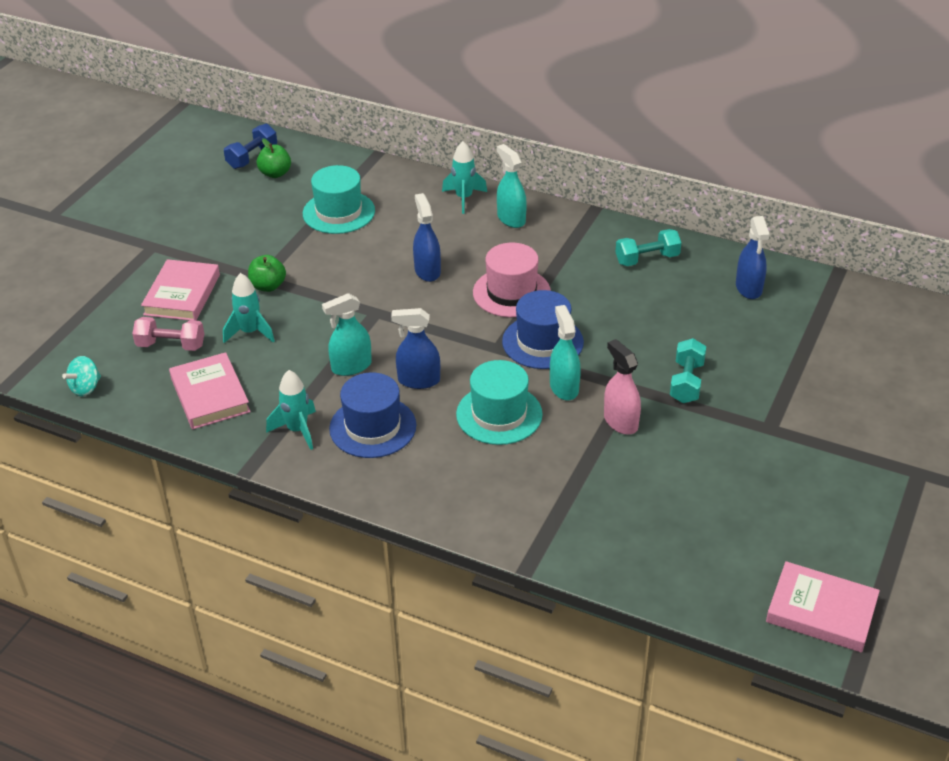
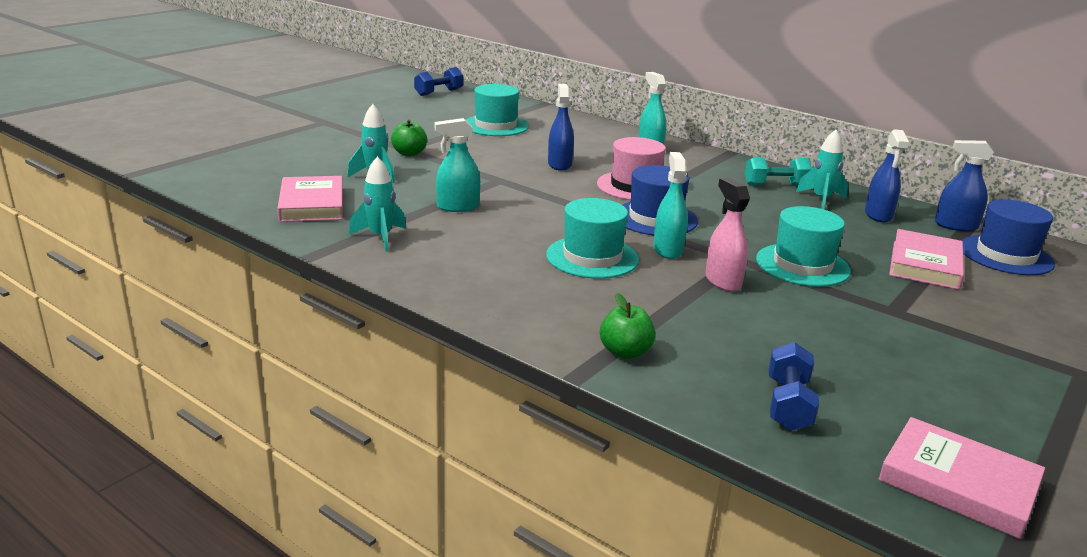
camera: 10 degrees right, 15 degrees down
turquoise spinning top [62,356,101,396] -> none
pink dumbbell [132,317,204,351] -> none
pink book [141,259,220,321] -> pink book moved to [889,229,964,290]
green apple [257,138,291,178] -> green apple moved to [600,293,656,359]
blue hat [329,372,416,458] -> blue hat moved to [962,199,1055,275]
blue spray bottle [391,308,440,389] -> blue spray bottle moved to [935,140,994,232]
turquoise rocket [442,141,487,214] -> turquoise rocket moved to [796,130,848,209]
turquoise dumbbell [670,338,706,403] -> turquoise hat [756,206,851,287]
none -> blue dumbbell [769,342,819,431]

